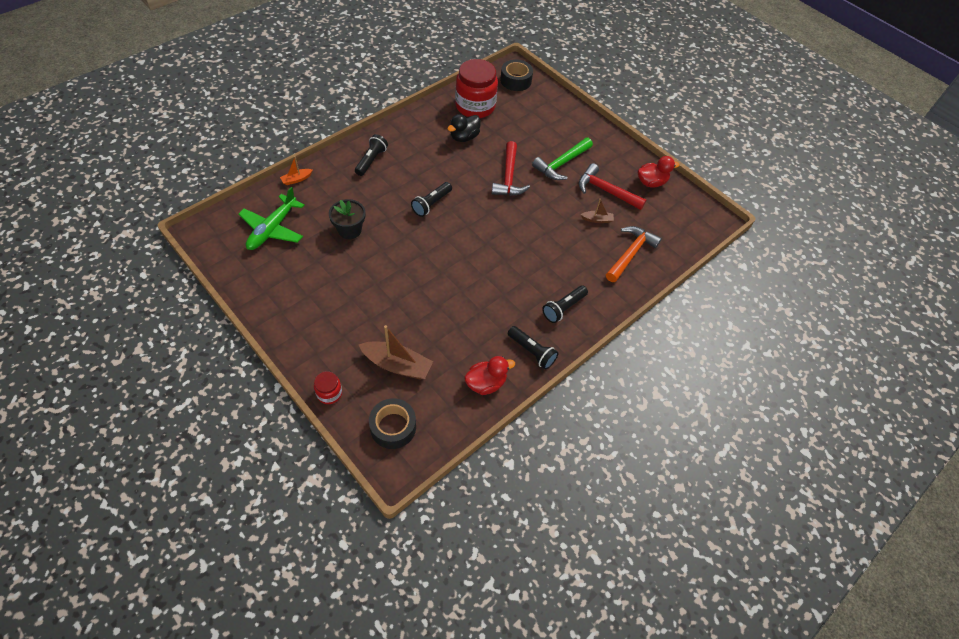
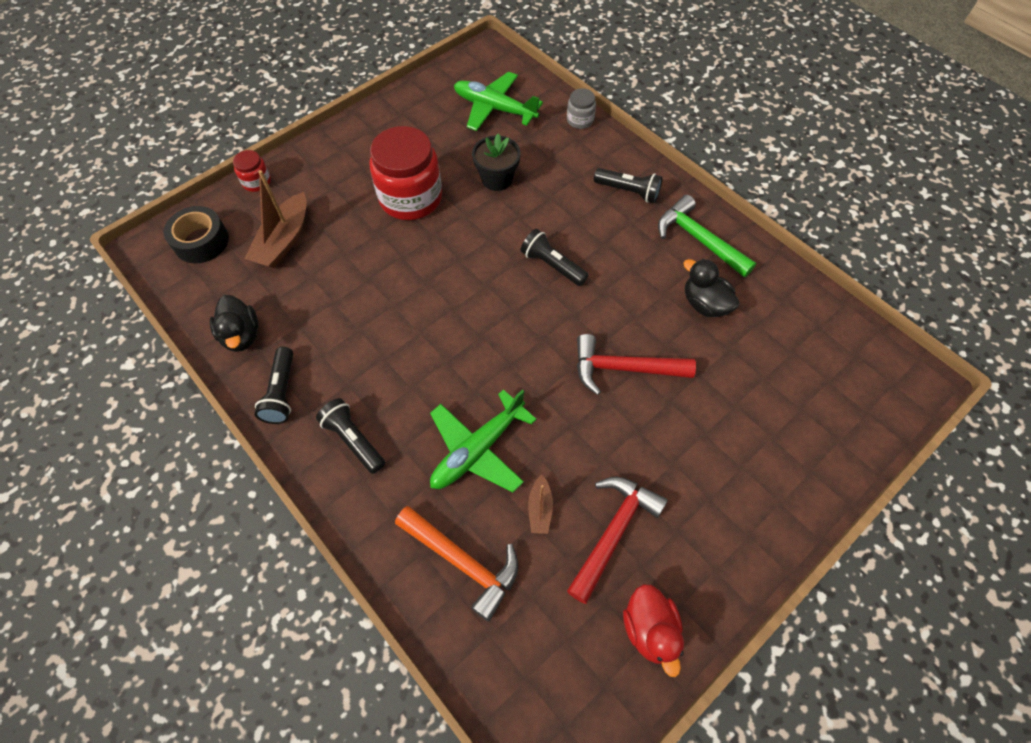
camera: 95 degrees right, 5 degrees up
orange boat [280,156,313,185] -> grey jar [567,88,596,129]
red jar [455,59,498,118] -> red jar moved to [370,126,442,220]
red duck [464,356,515,395] -> black duck [210,295,258,352]
black tape [500,59,533,91] -> none
black flashlight [508,326,558,370] -> black flashlight turned 45 degrees counterclockwise [255,347,293,424]
green hammer [532,138,593,180] -> green hammer moved to [658,195,756,277]
none -> green plane [430,389,537,492]

